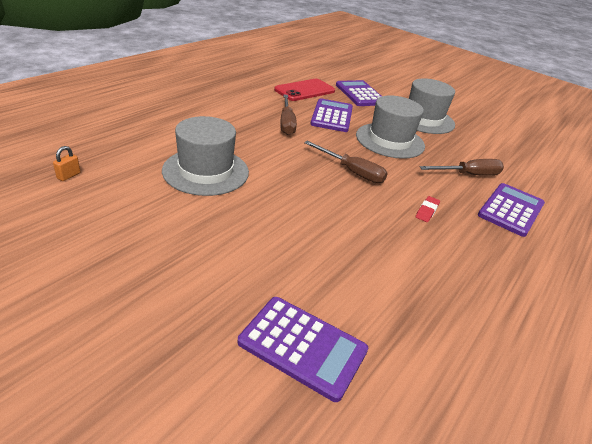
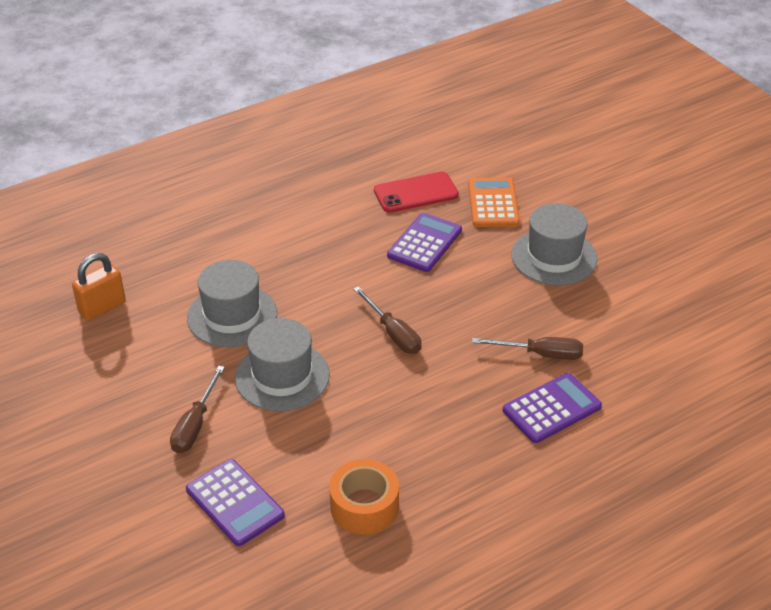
camera: 25 degrees right, 5 degrees up
orange padlock [53,146,81,181] -> orange padlock [72,253,126,321], size x2.14
brown screwdriver [280,94,297,135] -> brown screwdriver moved to [170,366,225,453]
purple calculator [336,80,382,106] -> orange calculator [468,177,520,227]
grey hat [356,96,425,159] -> grey hat moved to [235,318,330,411]
red eraser [416,196,440,222] -> none
none -> orange tape [329,459,399,535]

